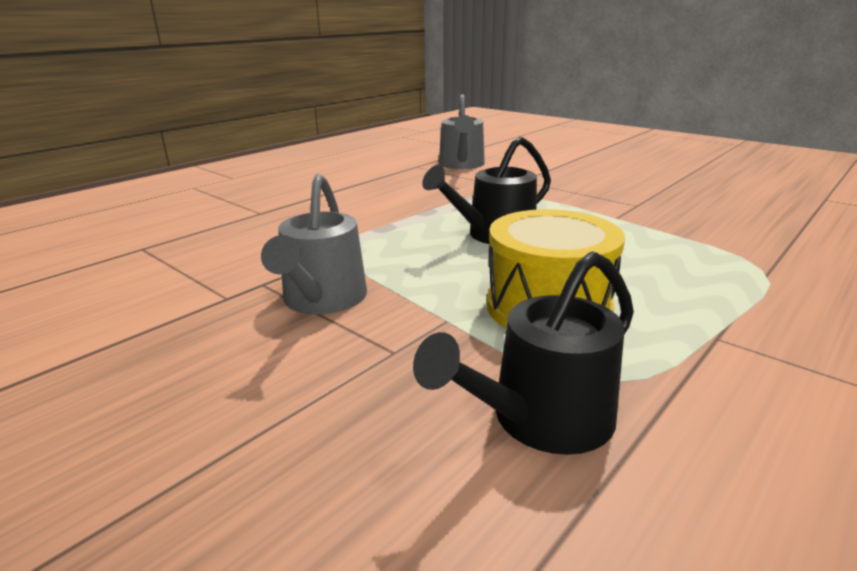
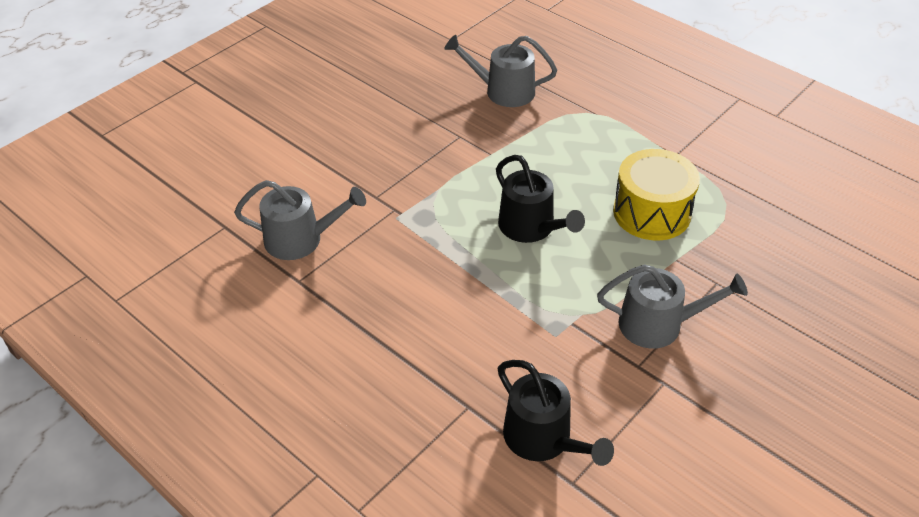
camera: 90 degrees left, 20 degrees up
black watering can [413,251,634,455] -> black watering can moved to [498,360,614,466]
none -> grey watering can [444,35,557,107]

